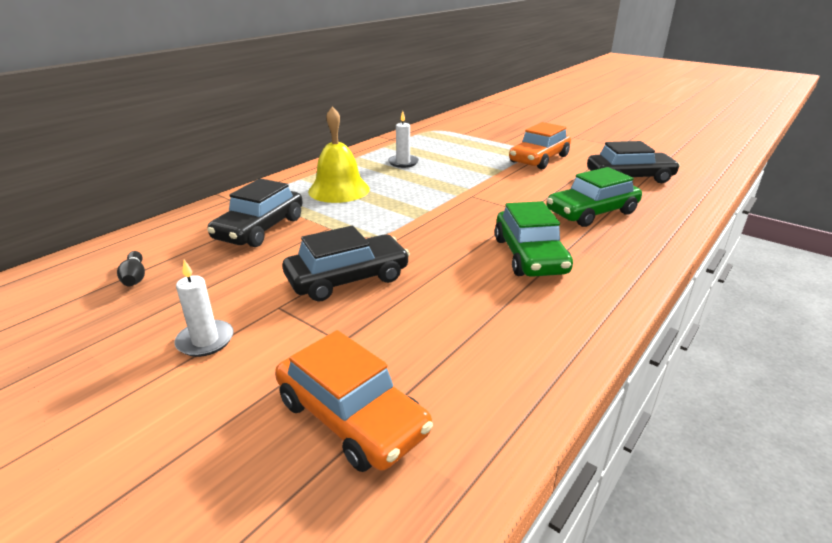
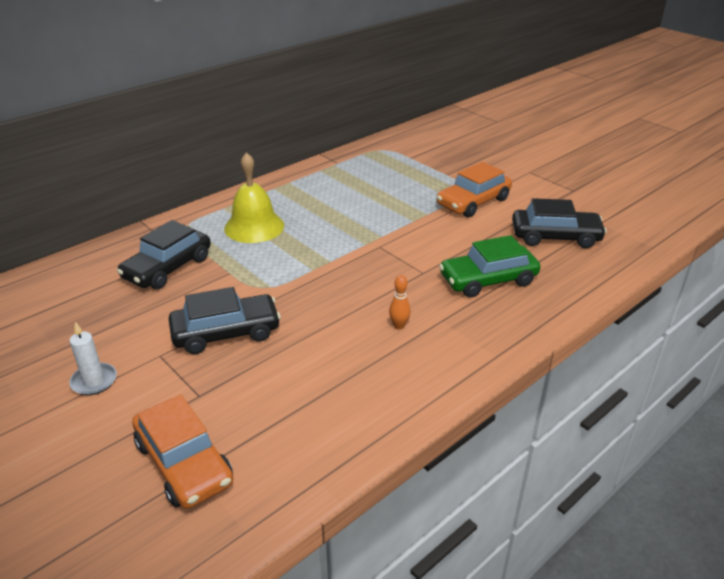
camera: 10 degrees right, 5 degrees up
black bowling pin [117,251,145,286] -> none
white candle [388,111,419,168] -> none
green car [495,201,573,277] -> orange bowling pin [389,275,411,330]

